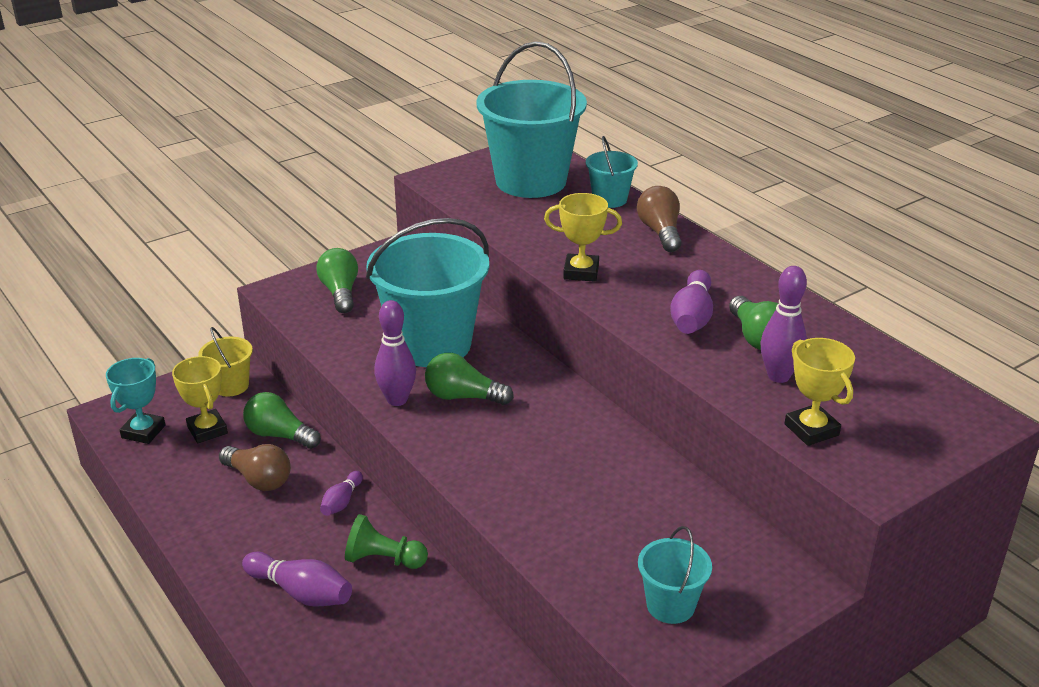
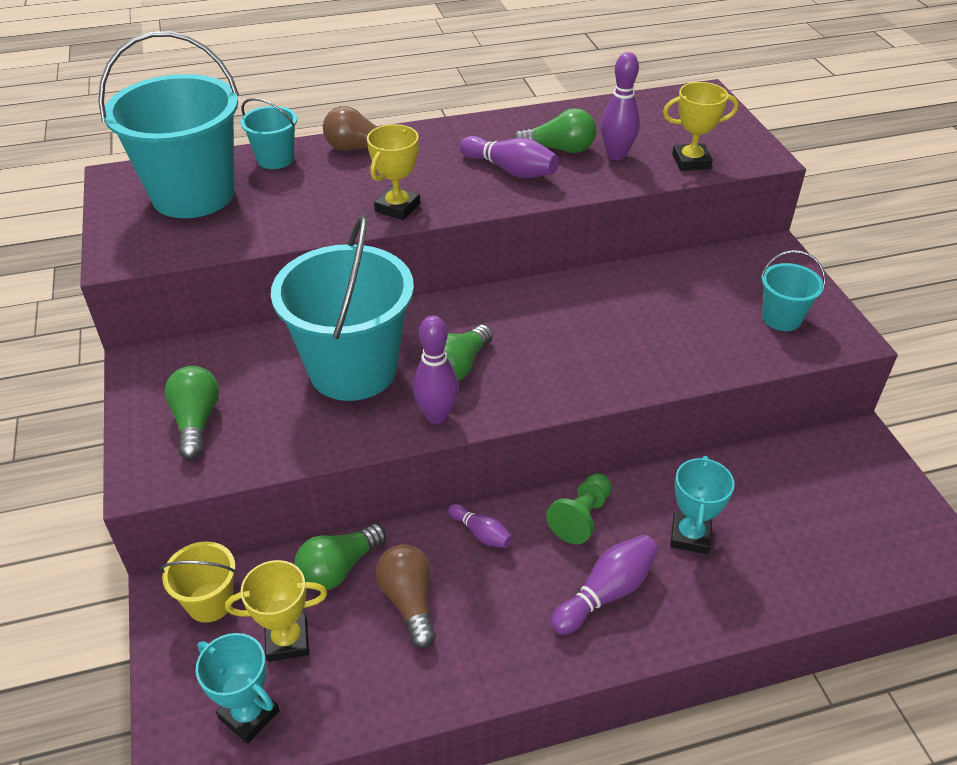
camera: 70 degrees left, 10 degrees up
brown light bulb [219,444,291,491] -> brown light bulb turned 75 degrees counterclockwise [375,544,436,648]
green light bulb [316,248,358,313] -> green light bulb turned 75 degrees clockwise [165,366,219,459]
none -> turquoise trophy [670,456,735,554]

